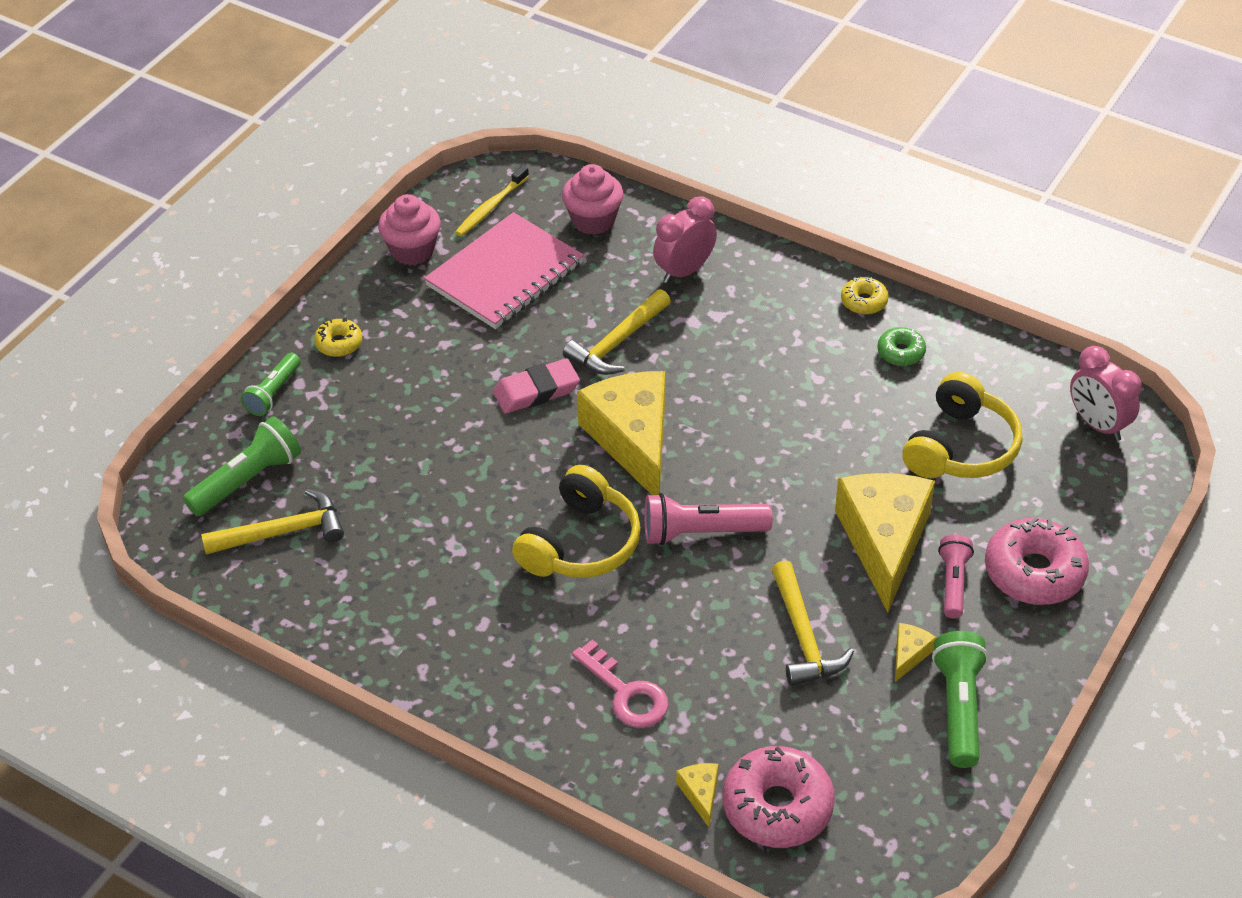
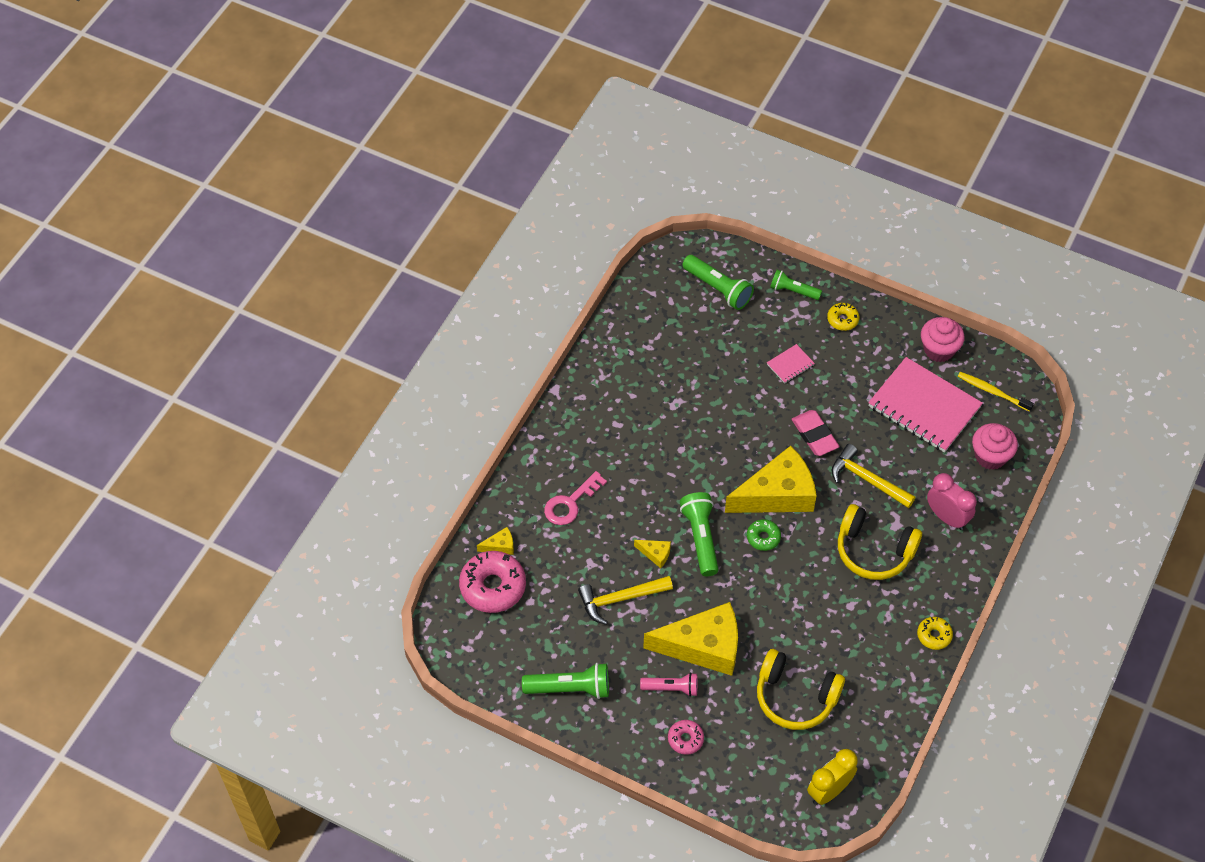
camera: 85 degrees right, 10 degrees up
yellow hammer [201,489,344,554] -> none
yellow headphones [512,465,641,578] -> yellow headphones moved to [838,504,922,580]
pink flashlight [644,493,772,546] -> green flashlight [680,492,718,576]
green donut [877,327,926,366] -> green donut moved to [747,519,781,551]
yellow cheese [895,623,937,682] -> yellow cheese moved to [634,540,671,568]
pink donut [985,517,1089,605] -> pink donut [668,720,704,755], size x0.52
pink clock [1070,346,1142,441] -> yellow clock [807,749,858,805]
none -> pink notebook [767,344,815,383]

